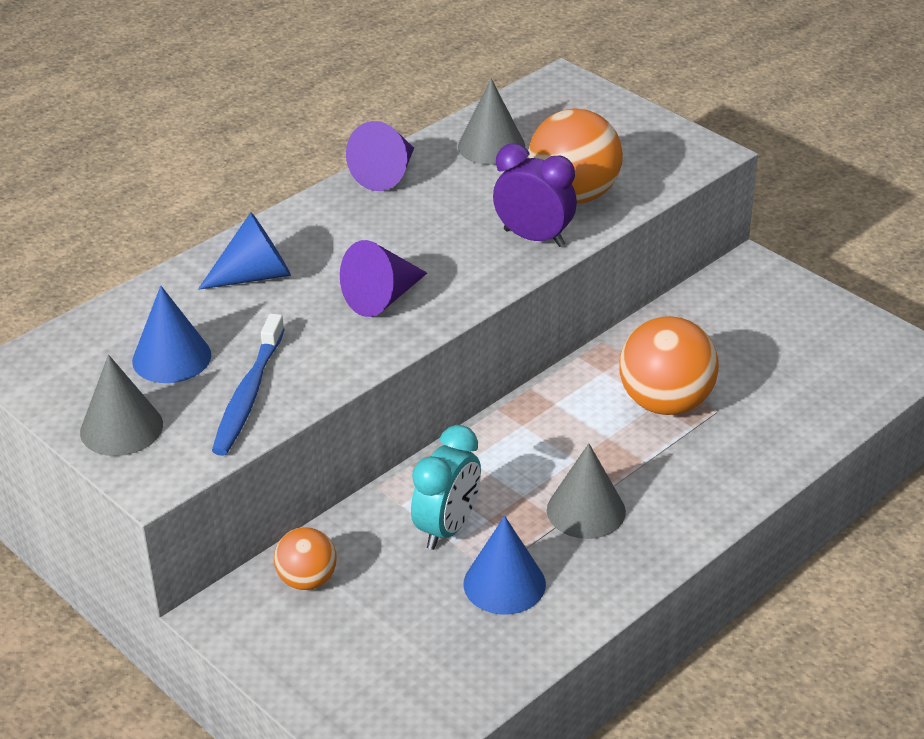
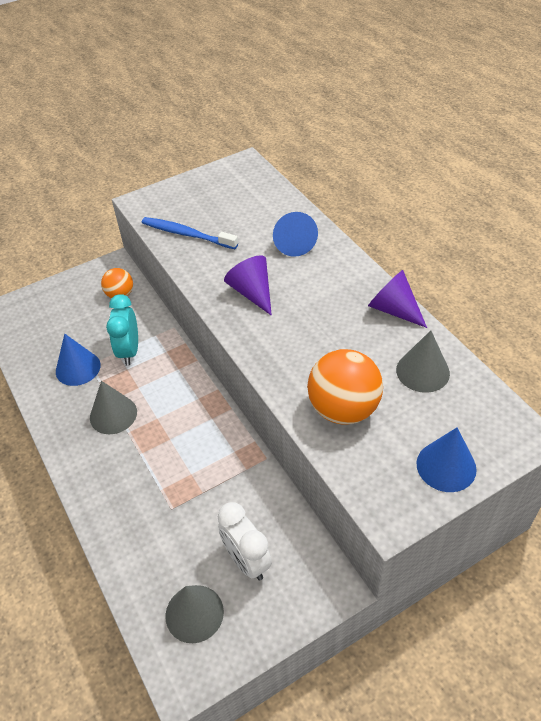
camera: 105 degrees right, 10 degrees up
grey cone [80,354,163,456] -> grey cone moved to [165,585,224,643]
blue cone [132,286,211,383] -> blue cone moved to [416,428,477,492]
turquoise clock [411,425,481,550] -> turquoise clock turned 45 degrees clockwise [106,294,138,366]
purple clock [493,144,577,247] -> none
orange ball [619,316,719,415] -> none
none -> white clock [218,502,272,581]

